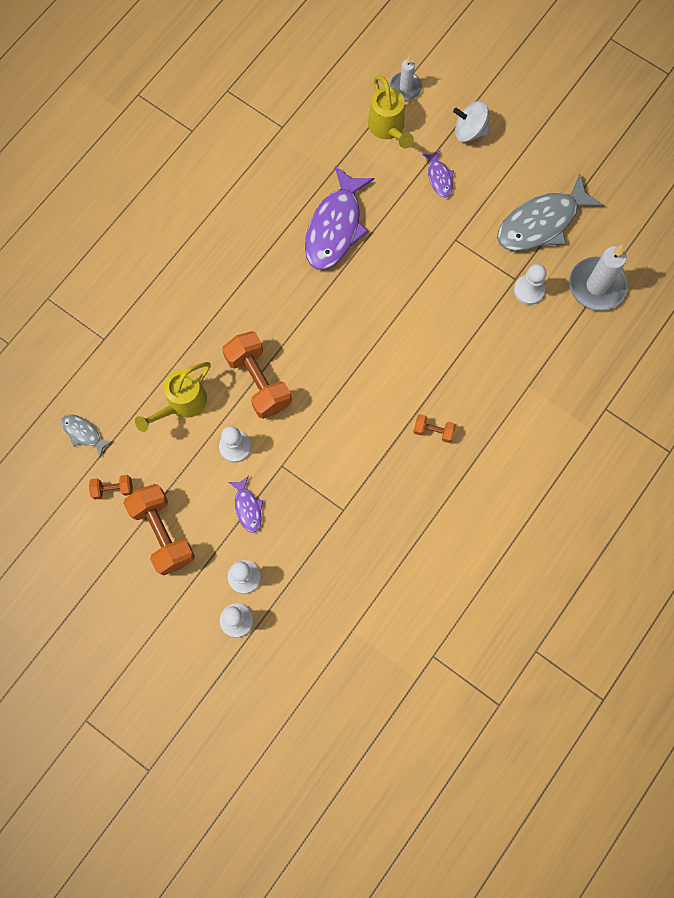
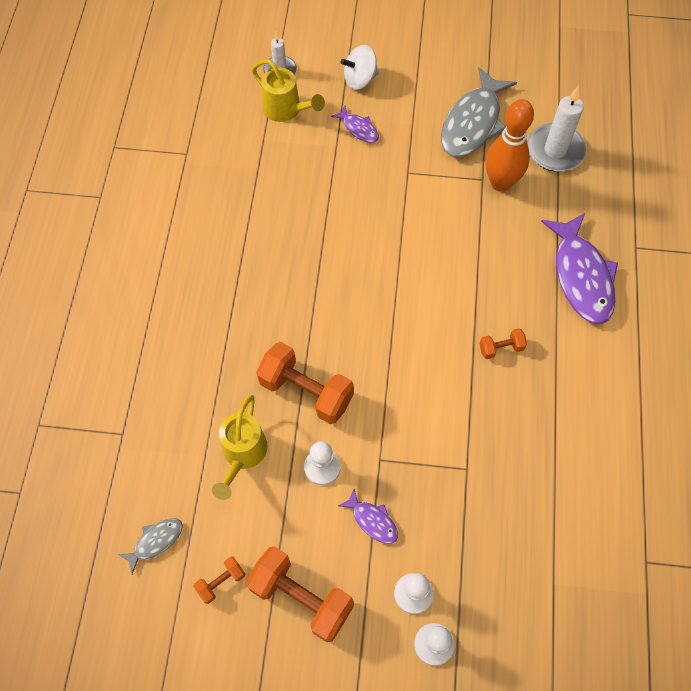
camera: 30 degrees left, 10 degrees down
grey fish [61,414,113,457] -> grey fish turned 135 degrees clockwise [118,518,183,574]
purple fish [305,166,374,270] -> purple fish moved to [541,213,618,324]
white pawn [514,264,547,305] -> orange bowling pin [485,99,534,192]

